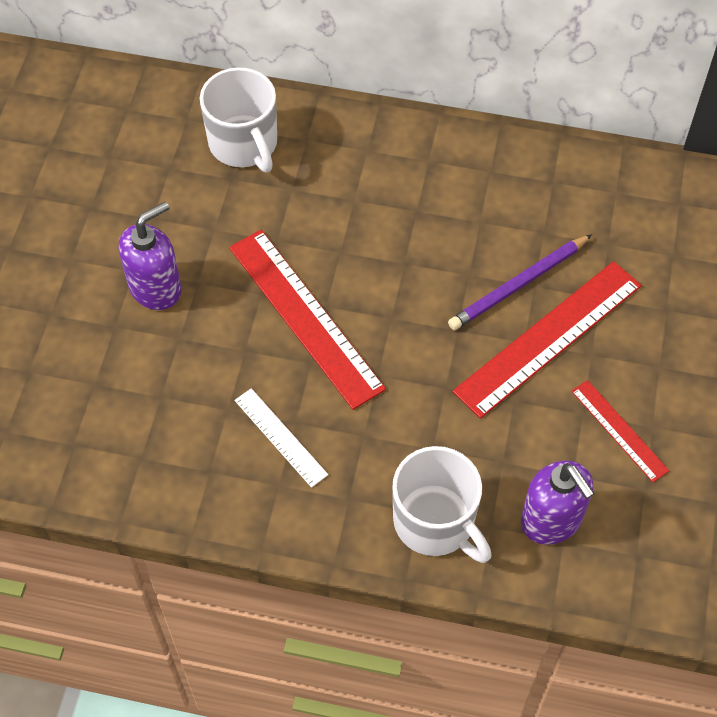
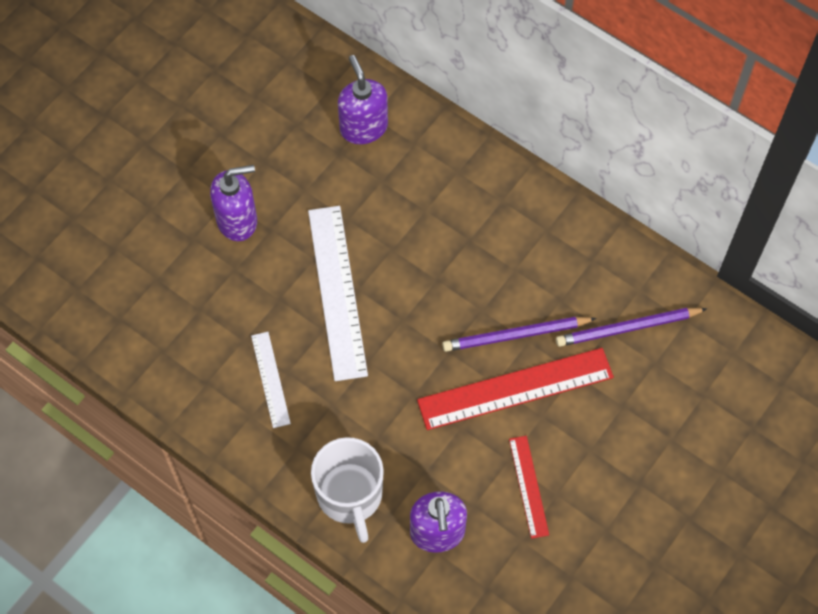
camera: 25 degrees right, 5 degrees up
white mug [200,67,277,172] -> purple soap dispenser [338,55,388,144]
red ruler [229,230,386,410] -> white ruler [308,206,368,381]
none -> purple pencil [556,308,707,347]

